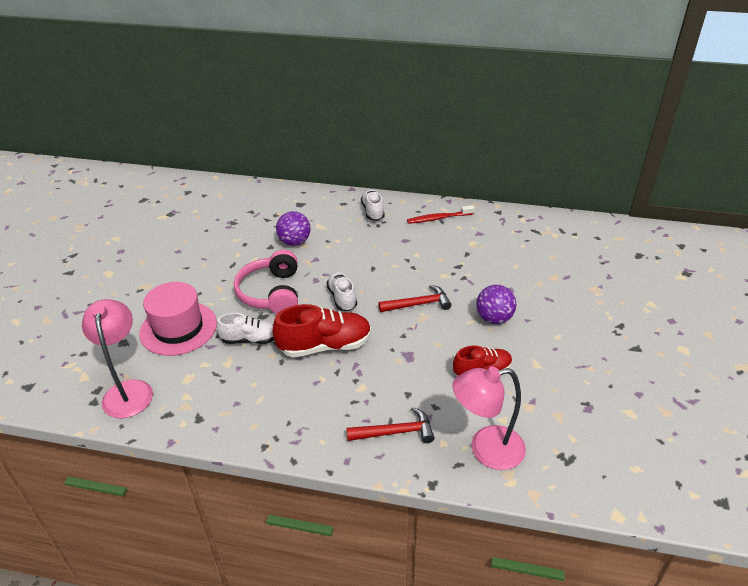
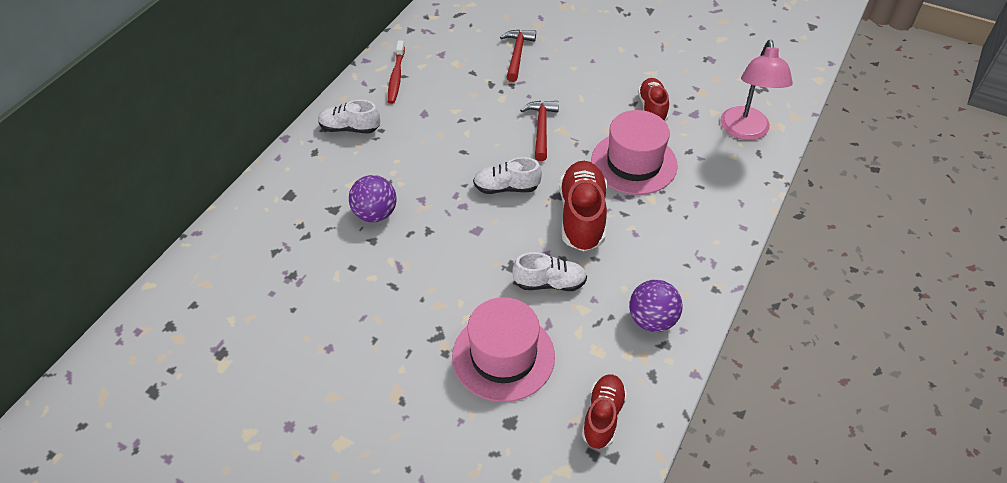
camera: 75 degrees left, 10 degrees up
pink lamp [82,299,153,418] -> red shoe [582,374,627,449]
white shoe [216,313,274,344] -> white shoe turned 75 degrees clockwise [512,252,587,291]
pink headphones [234,250,298,314] -> none
red hammer [347,407,435,443] -> red hammer moved to [500,30,536,82]
purple ball [476,285,516,324] -> purple ball moved to [629,280,683,332]
none -> pink hat [591,110,678,195]

